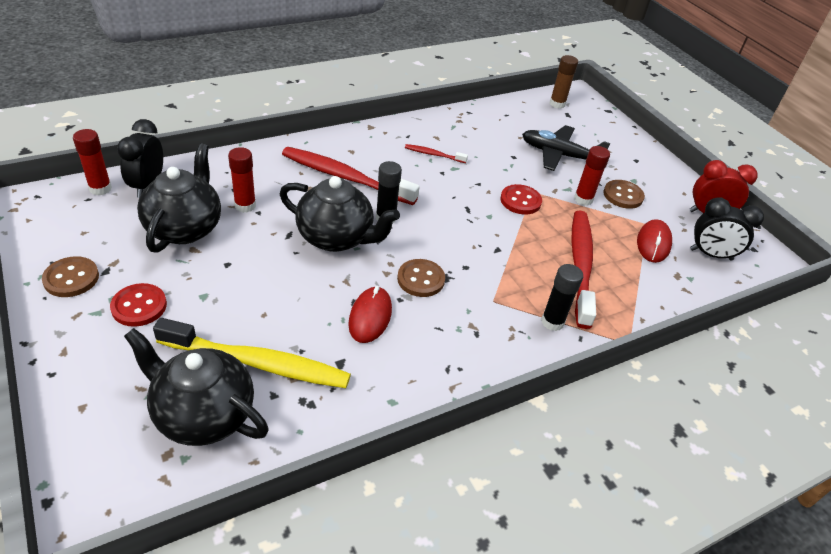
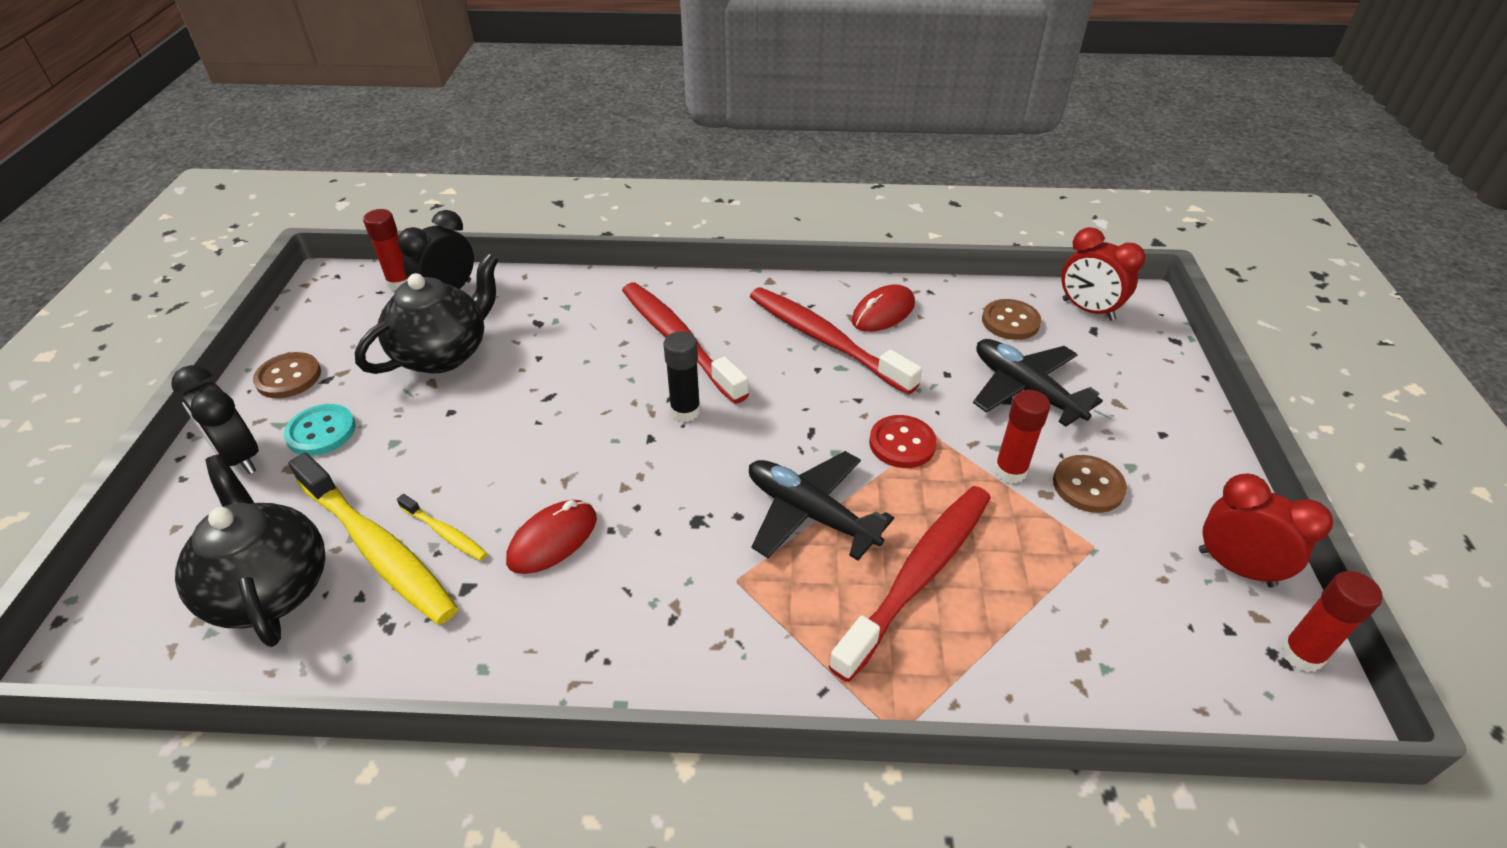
camera: 35 degrees right, 0 degrees up
red button [110,283,167,327] -> turquoise button [284,404,356,456]
red glue stick [228,147,256,213] -> red glue stick moved to [1281,571,1383,672]
black teapot [280,176,400,252] -> none
brown button [397,259,445,297] -> brown button moved to [982,299,1041,340]
red toothbrush [405,144,468,163] -> red toothbrush [750,287,922,395], size x2.20
black glue stick [541,264,583,331] -> none
brown glue stick [550,55,578,109] -> red clock [1061,227,1146,321]
red mouse [637,219,672,263] -> red mouse moved to [852,284,915,332]
black clock [690,197,764,261] -> black clock moved to [171,365,259,474]
none -> yellow toothbrush [397,494,487,561]
none -> black plane [749,451,894,560]

